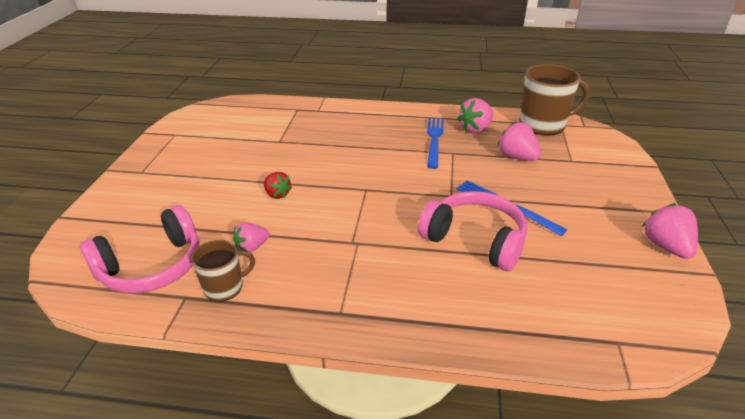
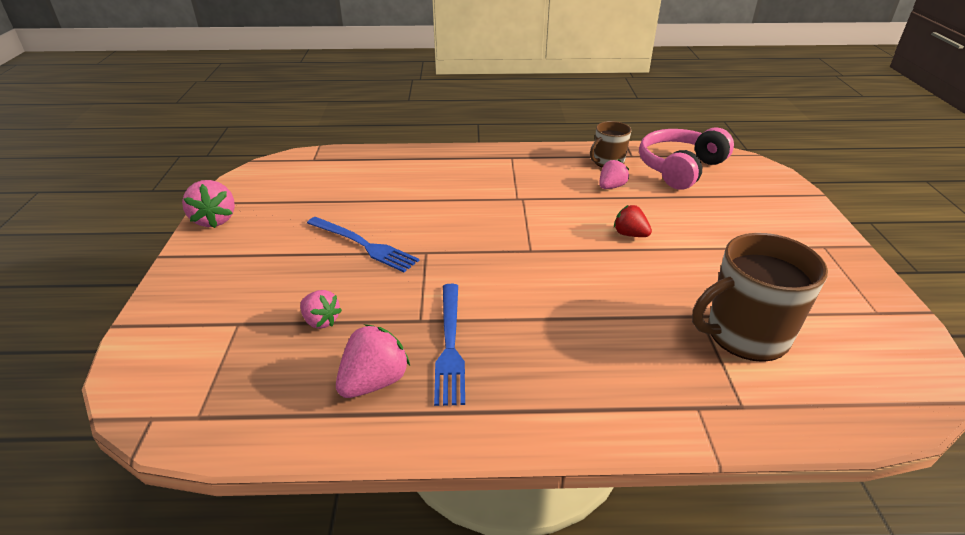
camera: 170 degrees right, 0 degrees up
pink headphones [418,191,527,271] -> none
pink strawberry [497,121,541,161] -> pink strawberry [300,290,342,329], size x0.66
brown mug [519,64,590,135] -> brown mug moved to [692,233,828,362]

